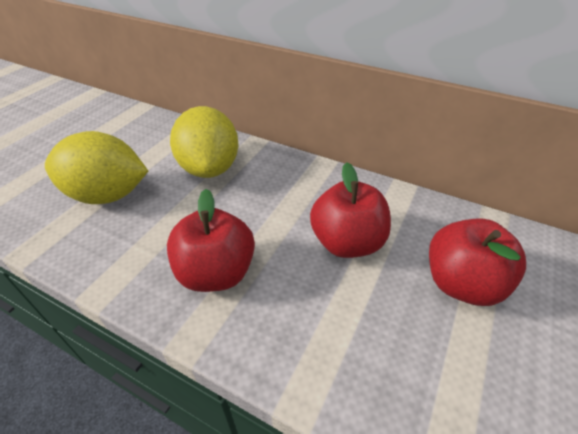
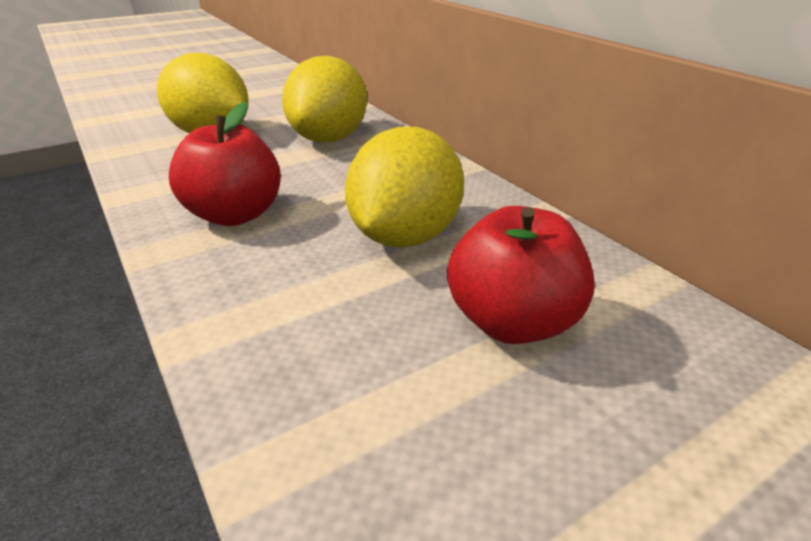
camera: 30 degrees right, 10 degrees down
red apple [310,163,391,258] -> yellow lemon [345,127,464,248]

